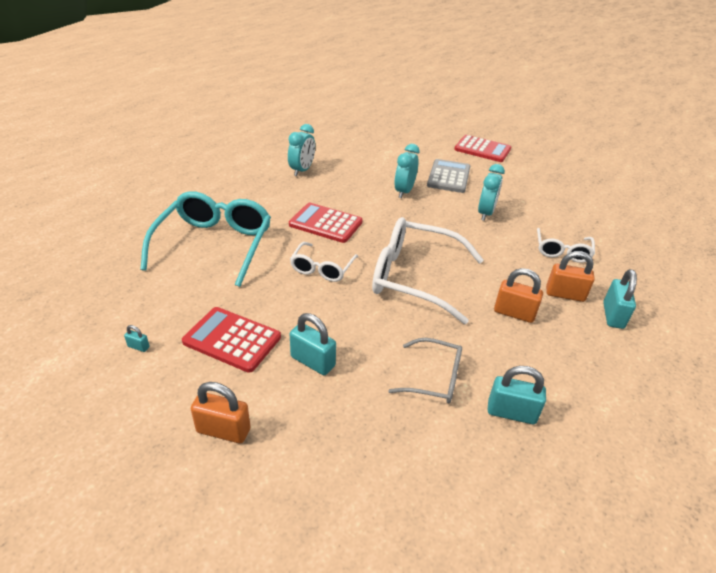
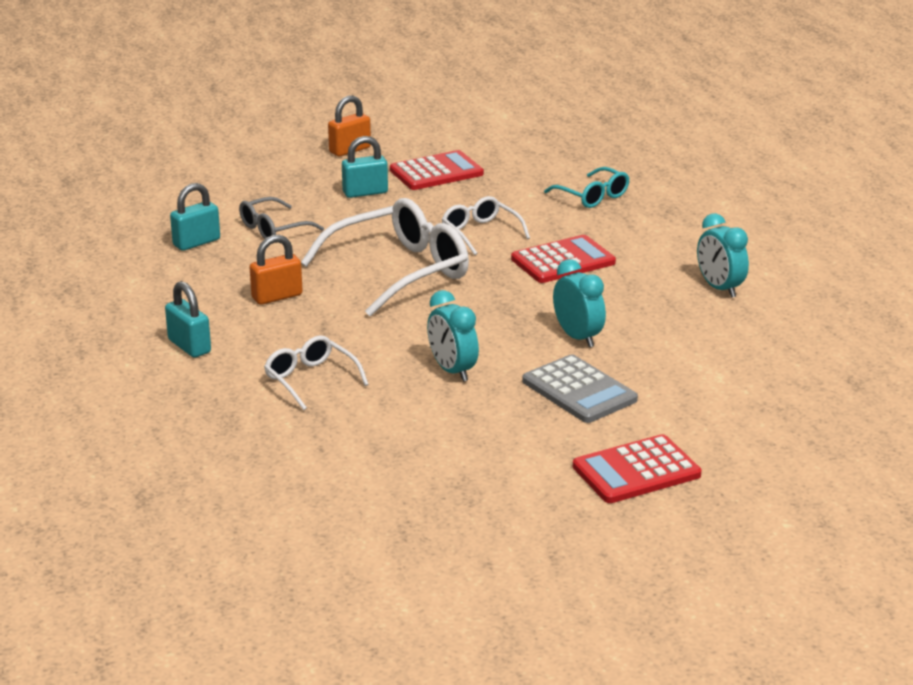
camera: 130 degrees right, 10 degrees down
turquoise padlock [124,325,150,352] -> none
turquoise glasses [140,191,271,287] -> turquoise glasses [544,167,630,208], size x0.53
orange padlock [546,251,595,302] -> none

